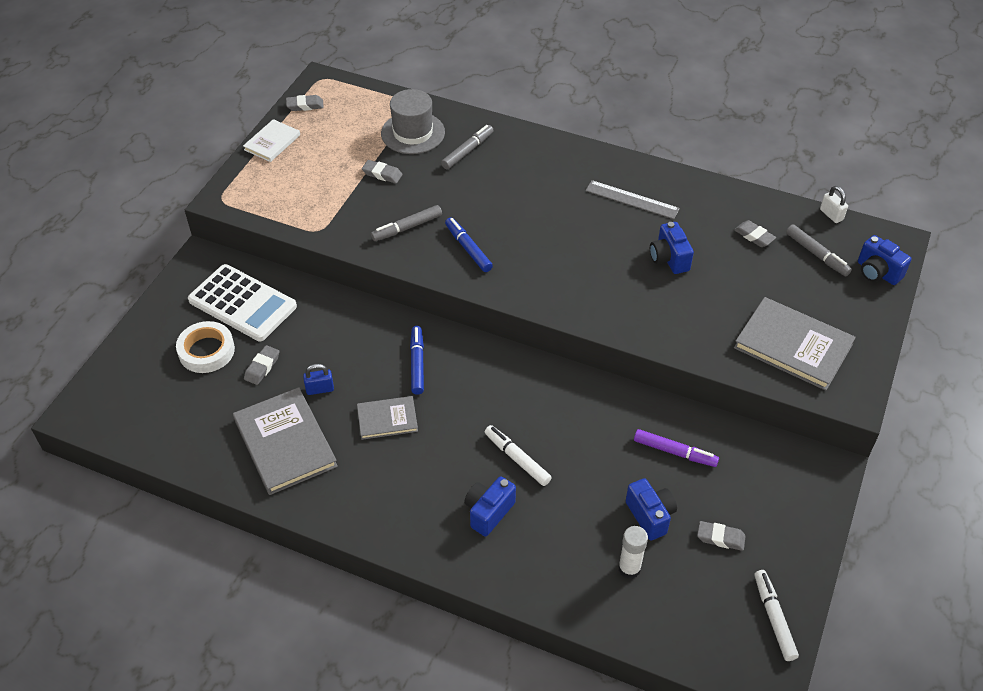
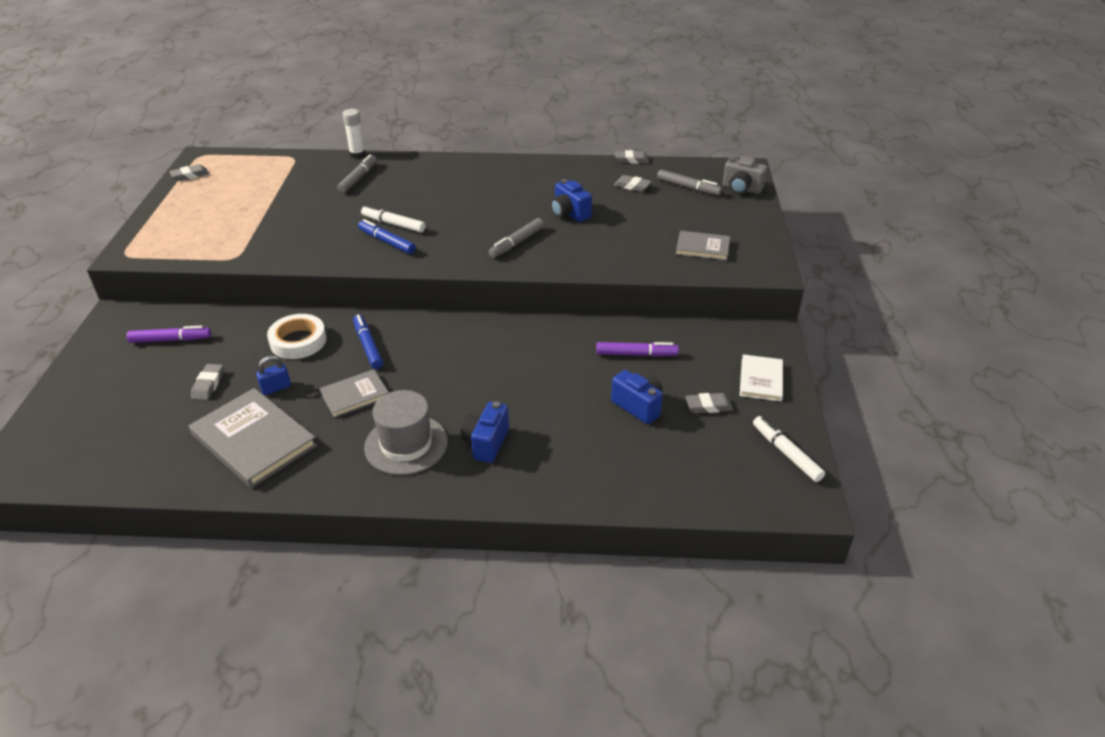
camera: 20 degrees left, 10 degrees down
white tape [176,321,235,373] -> white tape moved to [267,314,327,359]
white calculator [188,264,297,341] -> purple marker [127,325,211,343]
white book [243,119,300,162] -> white book moved to [740,354,783,401]
grey eraser [362,160,403,184] -> grey eraser moved to [615,150,649,164]
grey marker [371,205,442,241] -> grey marker moved to [489,218,544,258]
grey hat [381,89,445,154] -> grey hat moved to [364,390,448,475]
white marker [485,425,552,486] -> white marker moved to [361,205,425,232]
grey ruler [585,180,680,219] -> none
white glue stick [618,526,648,579] -> white glue stick moved to [343,109,366,159]
grey book [734,297,856,391] -> grey book [676,231,730,261], size x0.57
white padlock [820,186,848,223] -> none
blue camera [858,235,912,285] -> grey camera [723,157,767,194]

